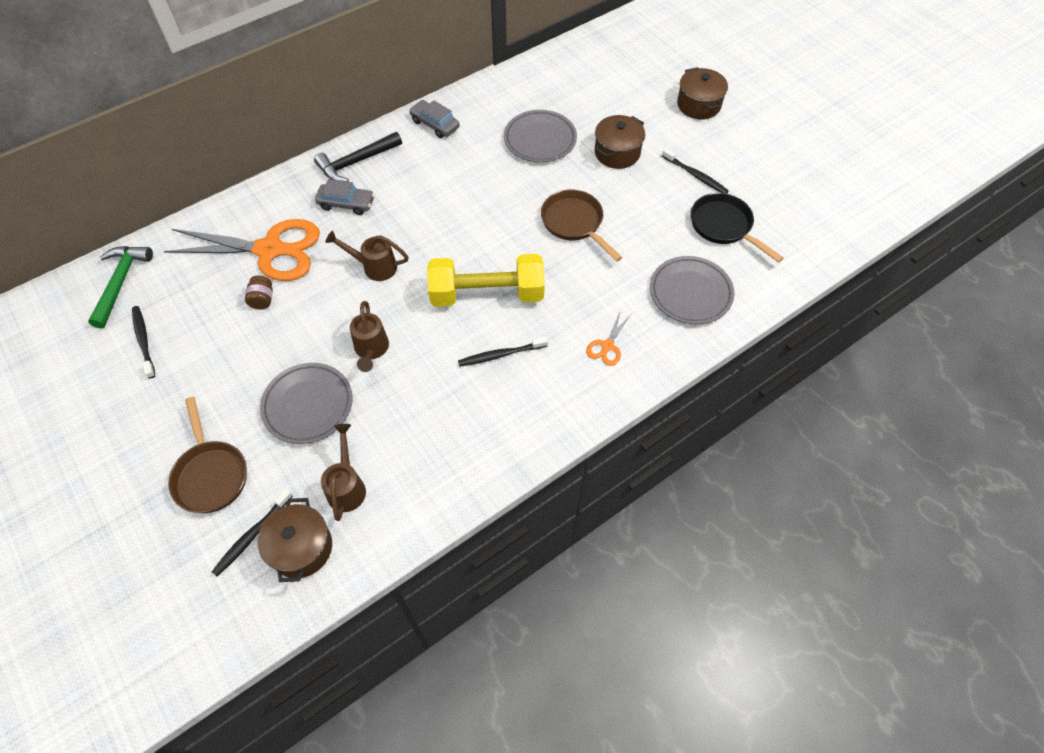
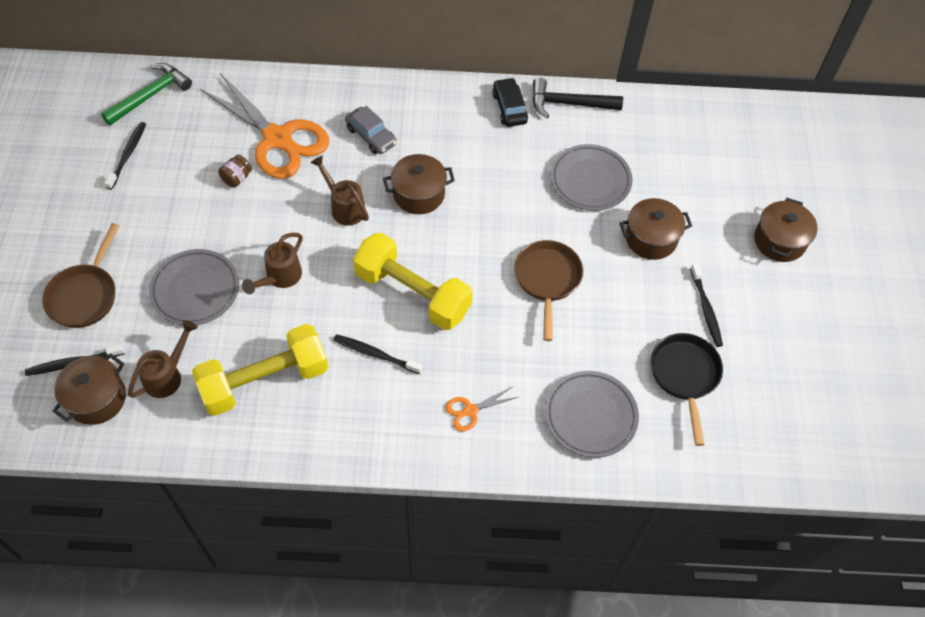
camera: 35 degrees right, 0 degrees up
black hammer [314,132,402,182] -> black hammer moved to [533,78,623,118]
grey car [409,100,460,138] -> black car [492,78,528,127]
none -> yellow dumbbell [192,324,328,416]
none -> brown pot [383,154,455,214]

